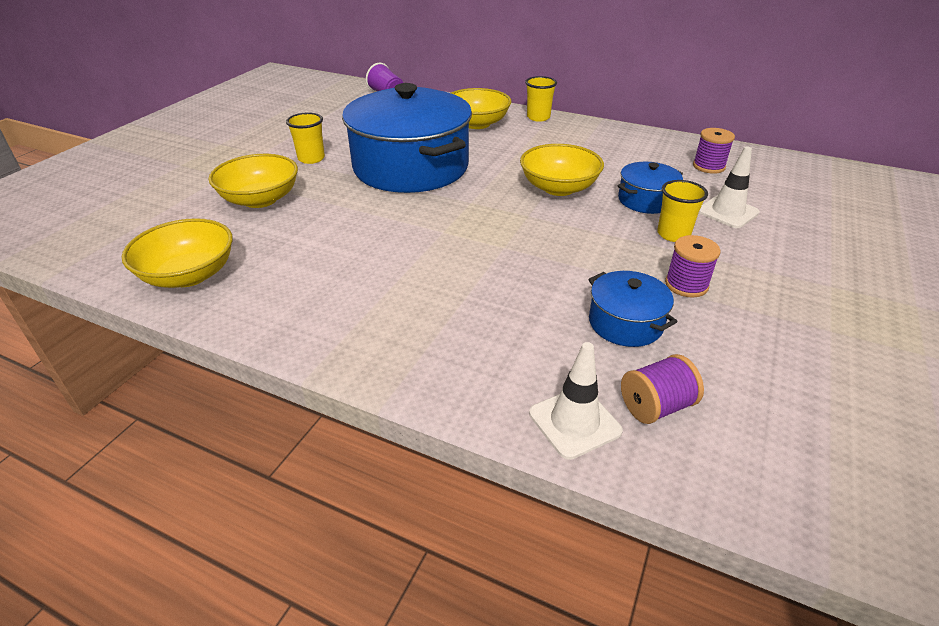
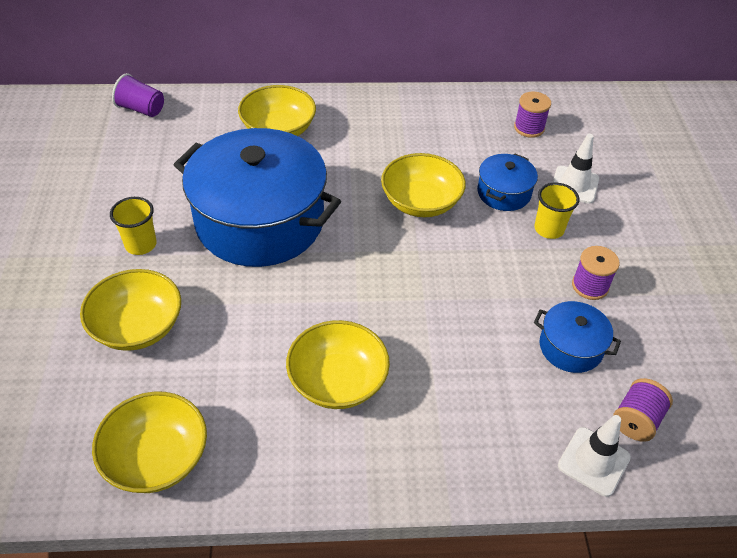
camera: 30 degrees left, 10 degrees up
yellow cup [525,76,557,122] -> none
none -> yellow bowl [286,320,390,409]

